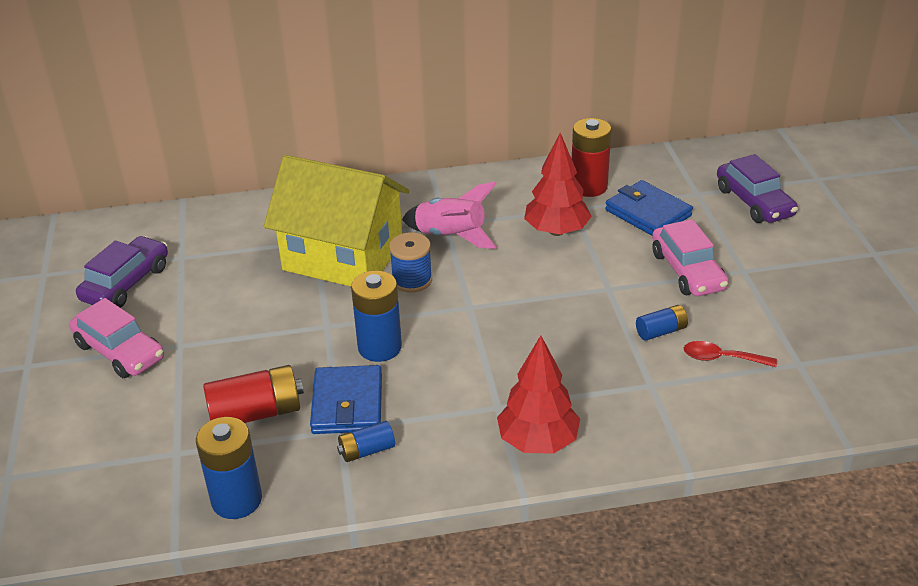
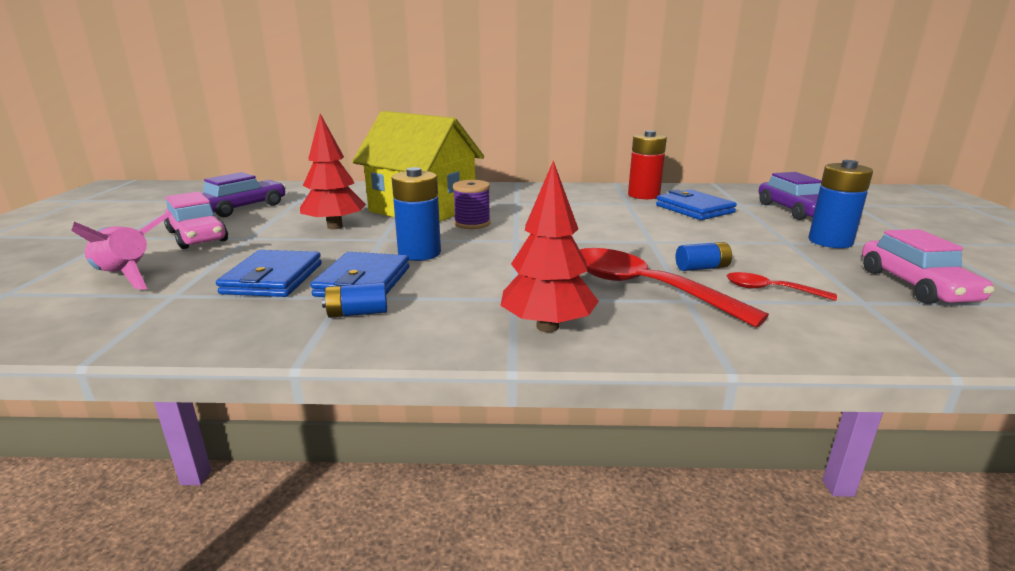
camera: 10 degrees right, 15 degrees down
blue battery [196,417,262,519] -> blue battery moved to [808,160,873,248]
red battery [203,365,304,423] -> blue wallet [216,250,322,297]
blue spool [389,232,432,293] -> purple spool [453,180,491,229]
pink rocket [402,182,497,249] -> pink rocket moved to [71,211,172,290]
red tree [524,133,592,236] -> red tree moved to [300,114,366,229]
pink car [652,219,729,296] -> pink car moved to [862,229,994,304]
none -> red spoon [580,248,769,328]

